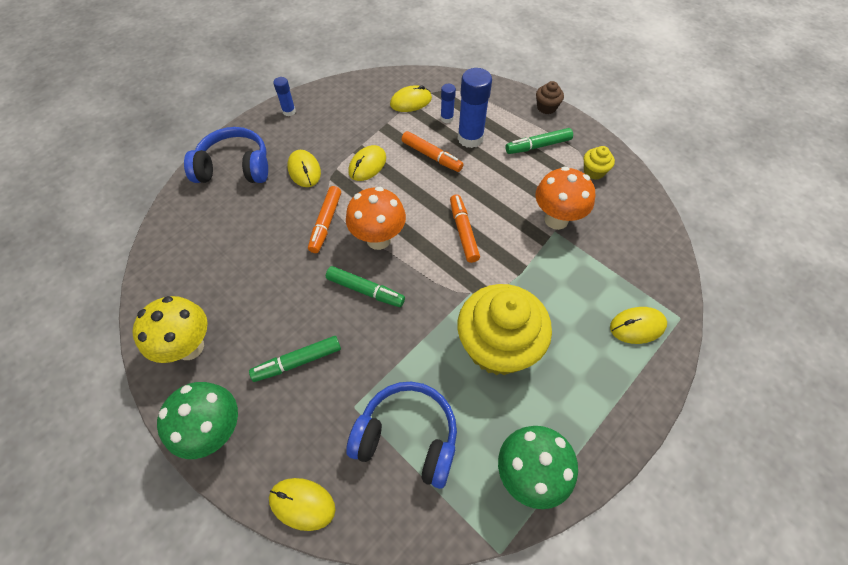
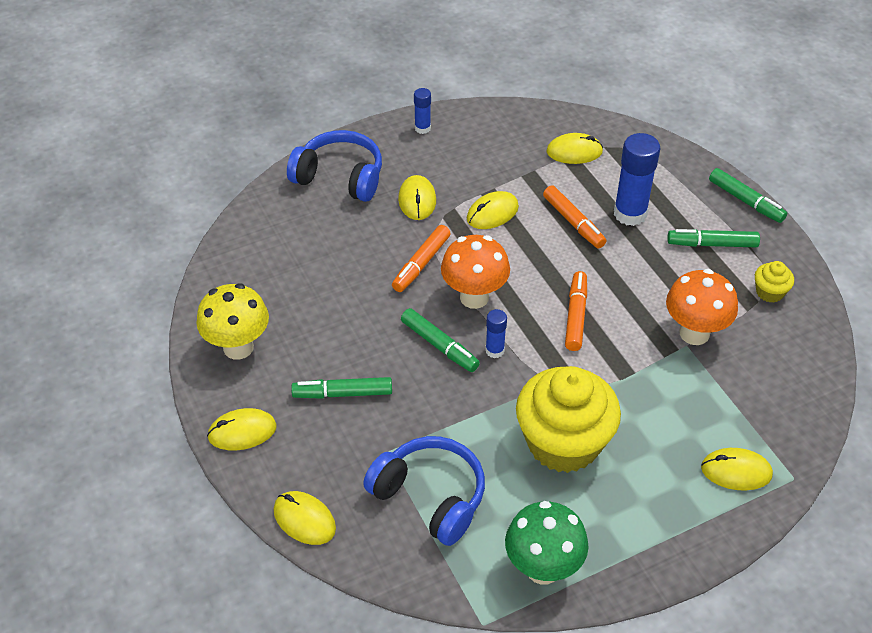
camera: 20 degrees right, 10 degrees down
green mushroom [157,382,238,459] -> yellow mouse [207,408,276,450]
blue glue stick [440,84,456,123] -> blue glue stick moved to [485,309,507,358]
brown cupcake [536,81,564,114] -> green marker [709,168,787,223]

